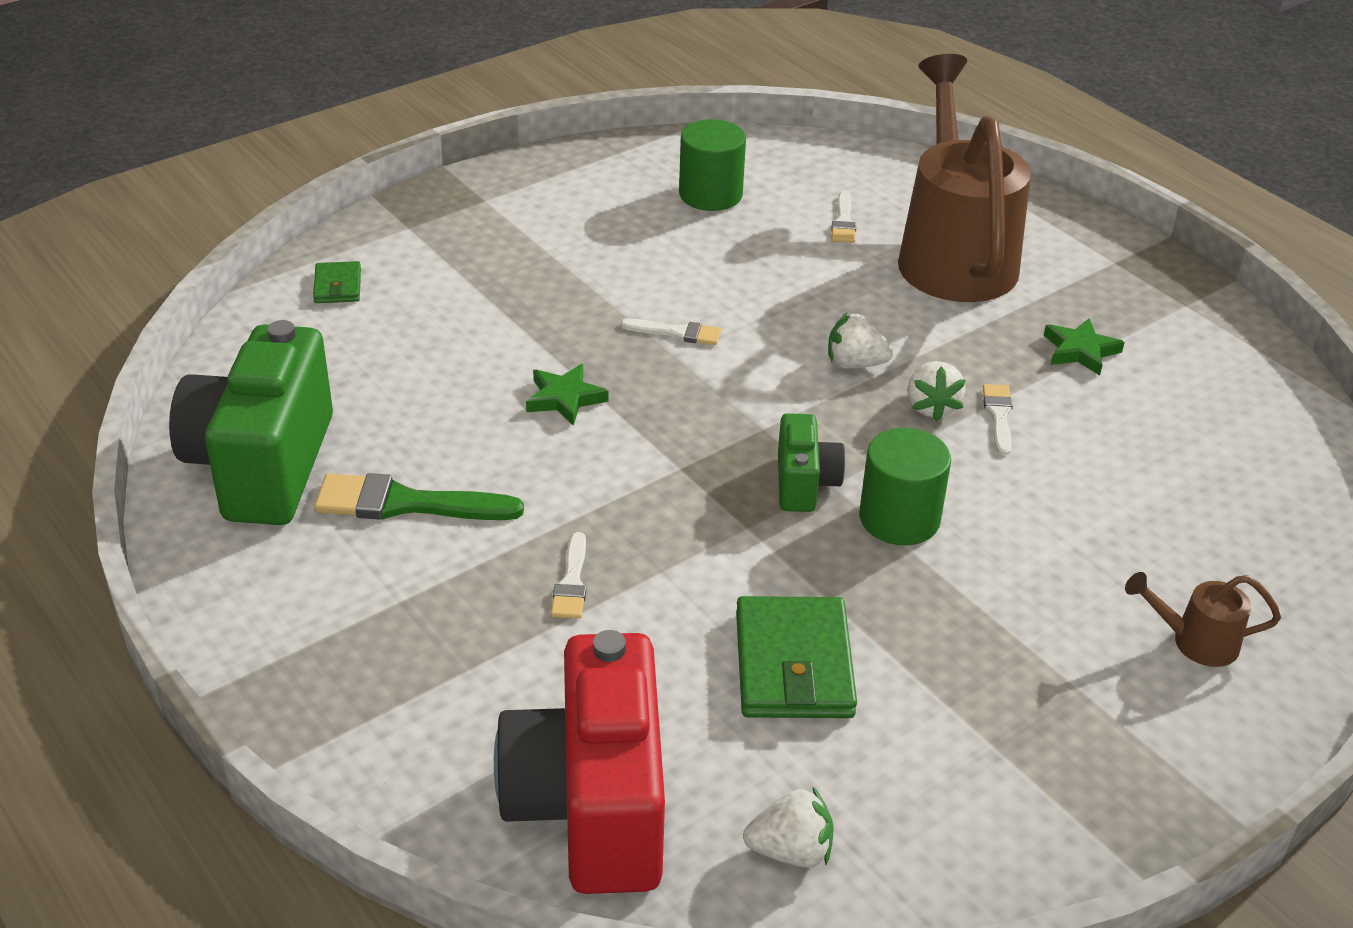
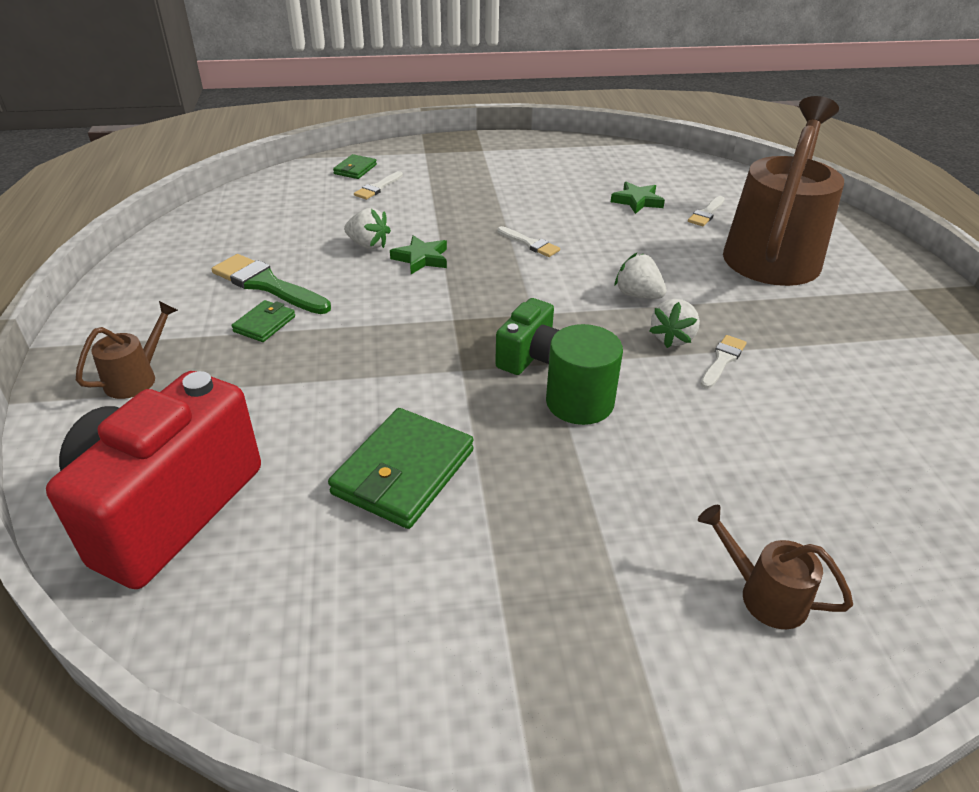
camera: 30 degrees right, 0 degrees up
green camera [169,320,333,525] -> none
white brush [551,532,586,619] -> white brush moved to [354,171,403,200]
green cylinder [679,119,746,211] -> none
white strawberry [743,786,834,868] -> white strawberry moved to [344,208,391,249]
green star [1044,318,1125,376] -> green star moved to [611,182,665,214]
none -> brown watering can [76,301,178,399]
none -> green wallet [231,300,295,342]

